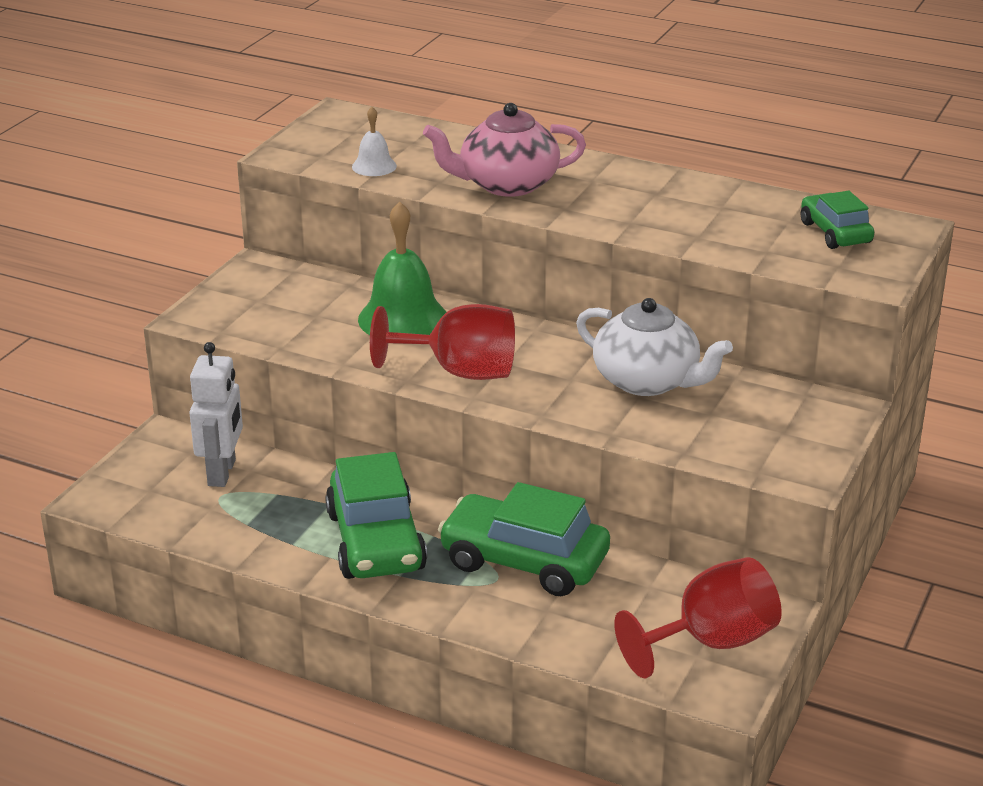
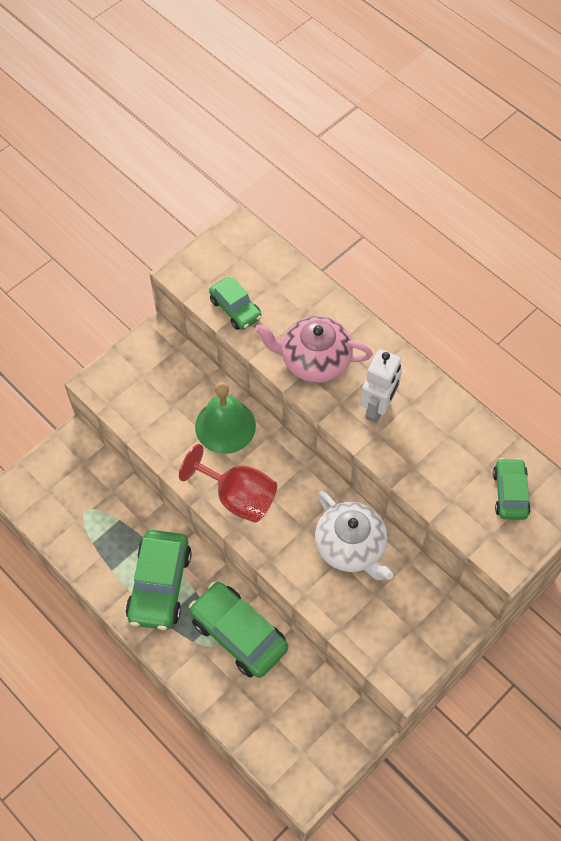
camera: 20 degrees right, 30 degrees up
white robot [189,342,243,487] -> white robot moved to [360,349,402,423]
white bell [352,107,397,176] -> green car [209,277,262,330]
red goblet [614,557,782,678] -> none

